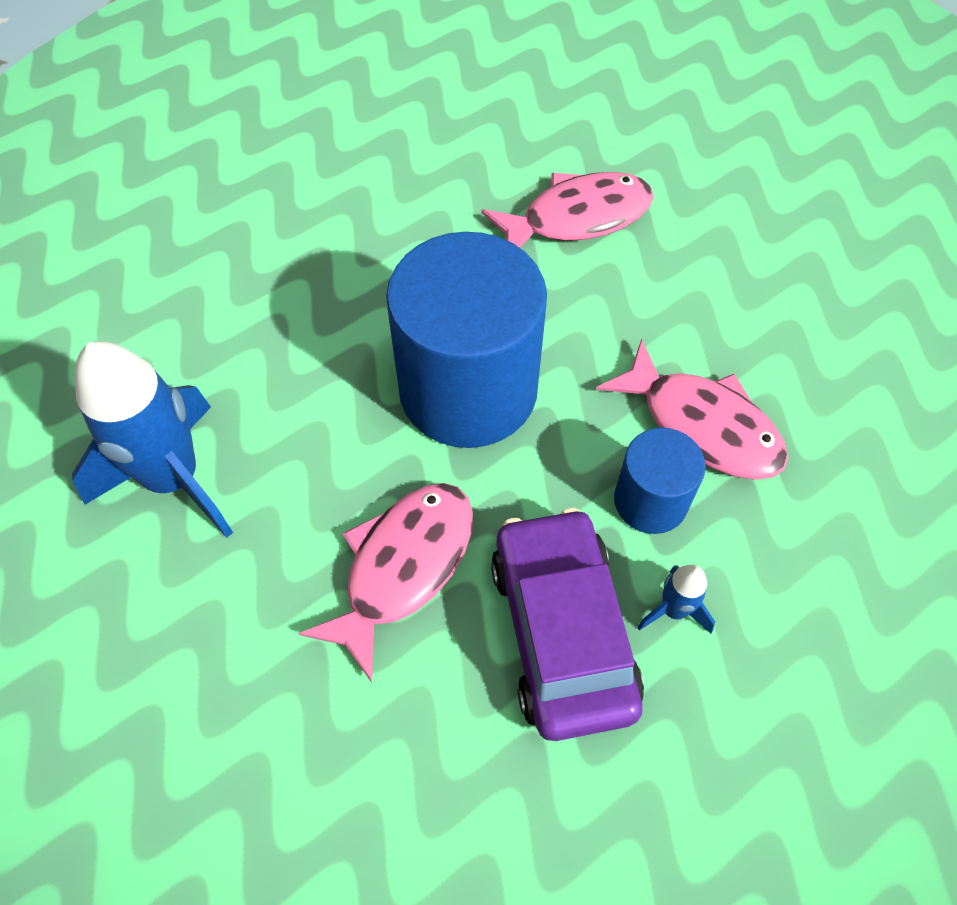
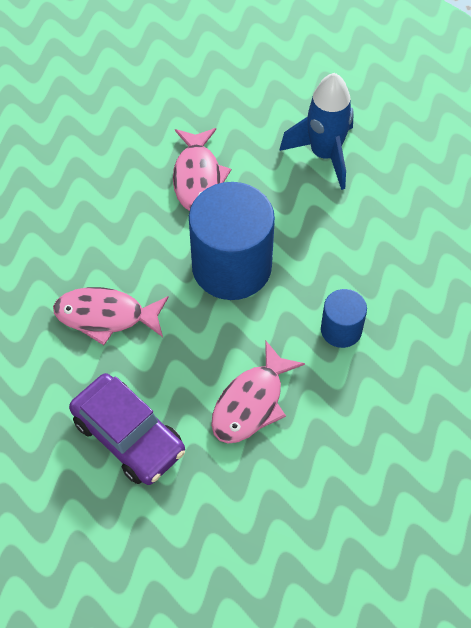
camera: 145 degrees right, 0 degrees up
purple car [491,508,644,741] -> purple car moved to [69,373,185,485]
blue cylinder [614,428,706,534] -> blue cylinder moved to [321,289,367,348]
blue rocket [637,565,715,634] -> none

